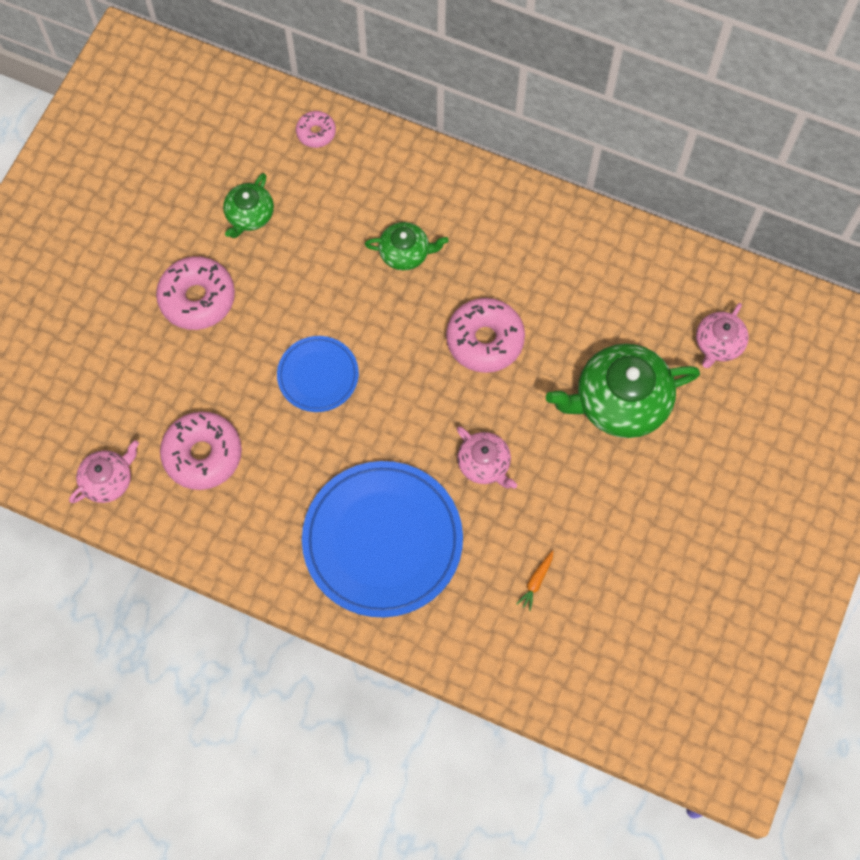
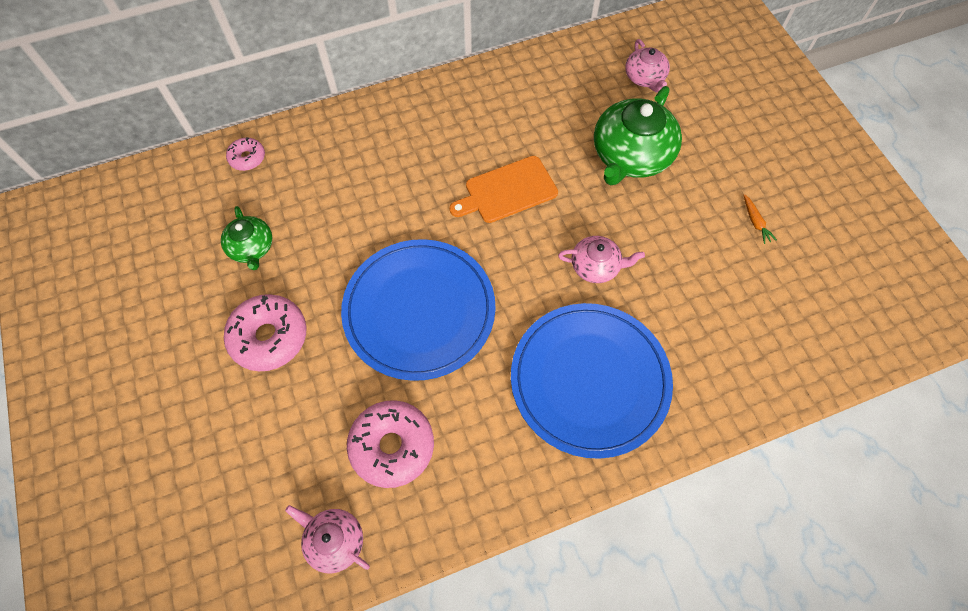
camera: 45 degrees left, 5 degrees down
pink teapot [69,440,139,503] -> pink teapot turned 60 degrees counterclockwise [285,505,370,574]
blue plate [277,336,359,412] -> blue plate [341,239,496,381], size x1.89
green teapot [365,222,449,271] -> none
pink donut [446,298,525,373] -> orange cutting board [449,156,558,223]
orange carrot [516,550,553,611] -> orange carrot moved to [744,194,777,244]

